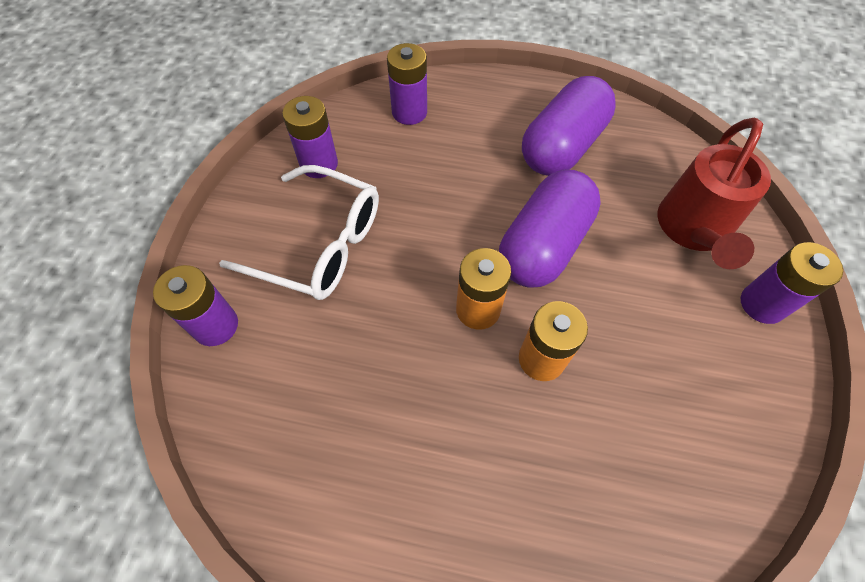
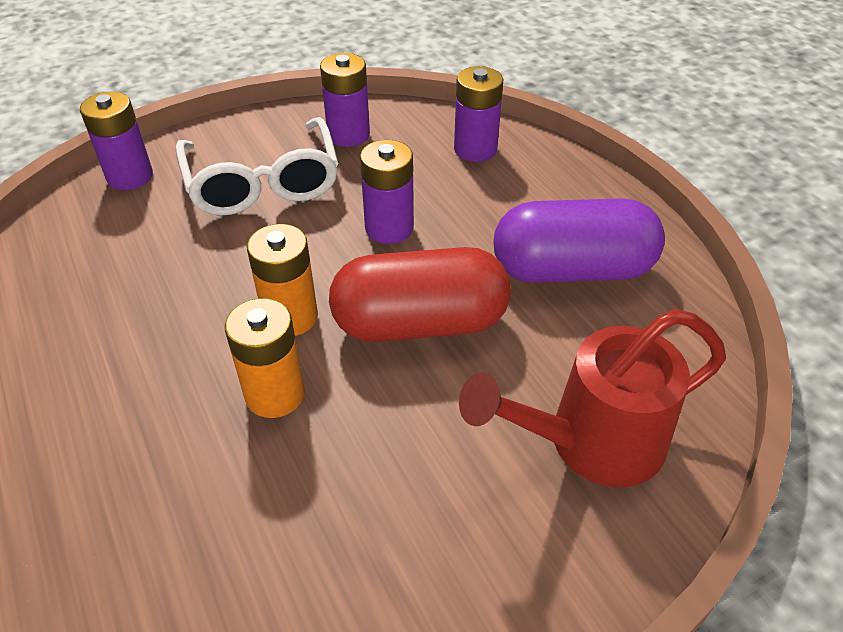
camera: 50 degrees right, 15 degrees down
purple capsule [499,169,601,287] -> red capsule [329,247,511,342]
purple battery [741,242,843,324] -> purple battery moved to [360,140,414,244]

